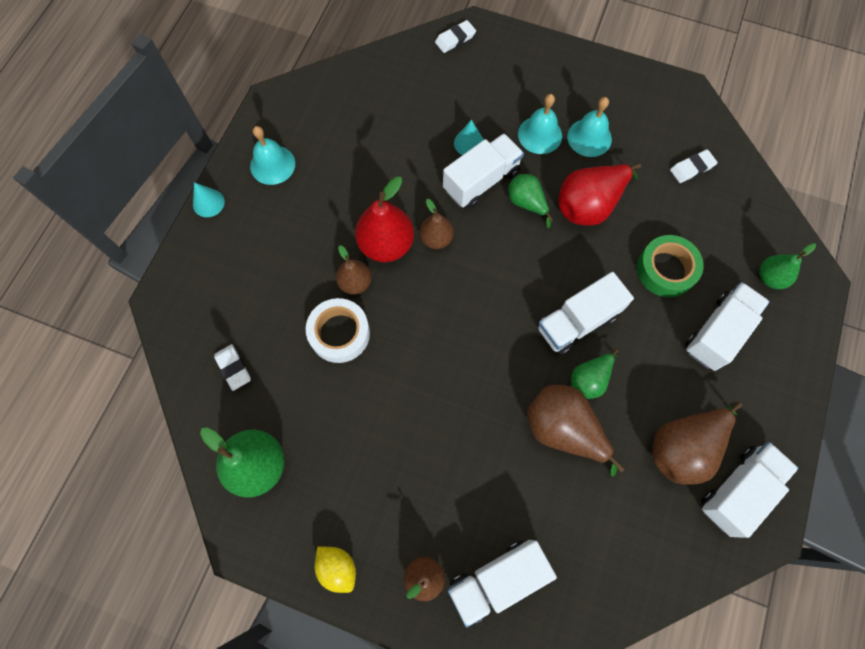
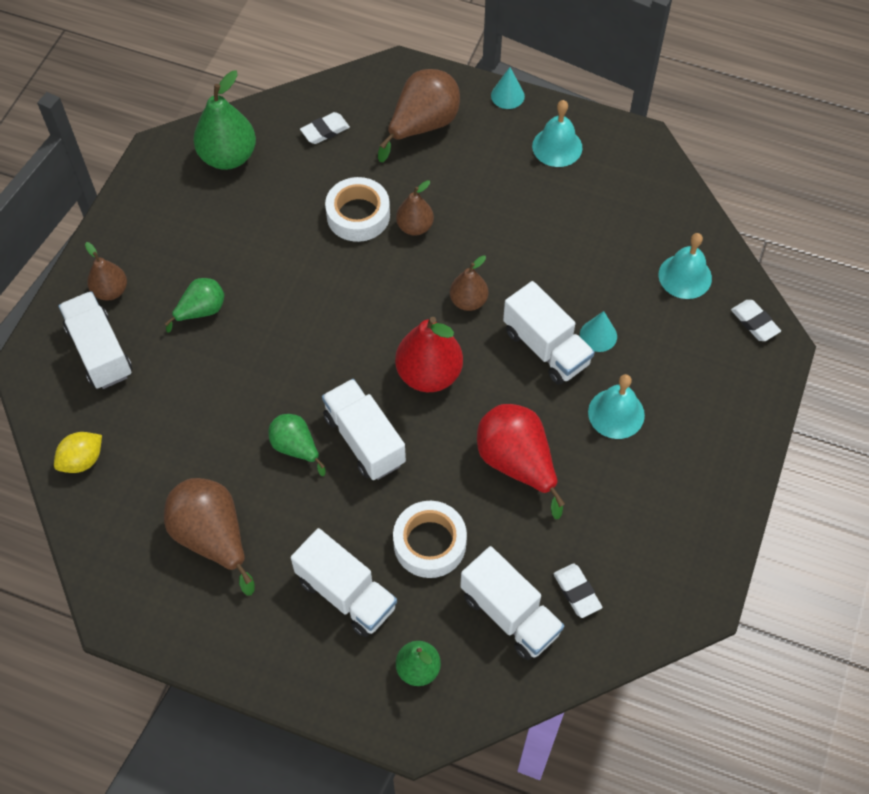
camera: 90 degrees right, 10 degrees down
yellow lemon [315,547,356,593] -> yellow lemon moved to [54,432,102,473]
red pear [355,177,414,262] -> red pear moved to [395,317,463,392]
green pear [508,174,553,228] -> green pear moved to [165,278,224,333]
brown pear [527,385,625,477] -> brown pear moved to [378,69,460,162]
turquoise bell [567,97,612,157] -> turquoise bell moved to [659,233,712,299]
green tape [637,235,704,297] -> white tape [393,501,467,578]
white truck [702,442,798,538] -> white truck moved to [460,546,564,660]

